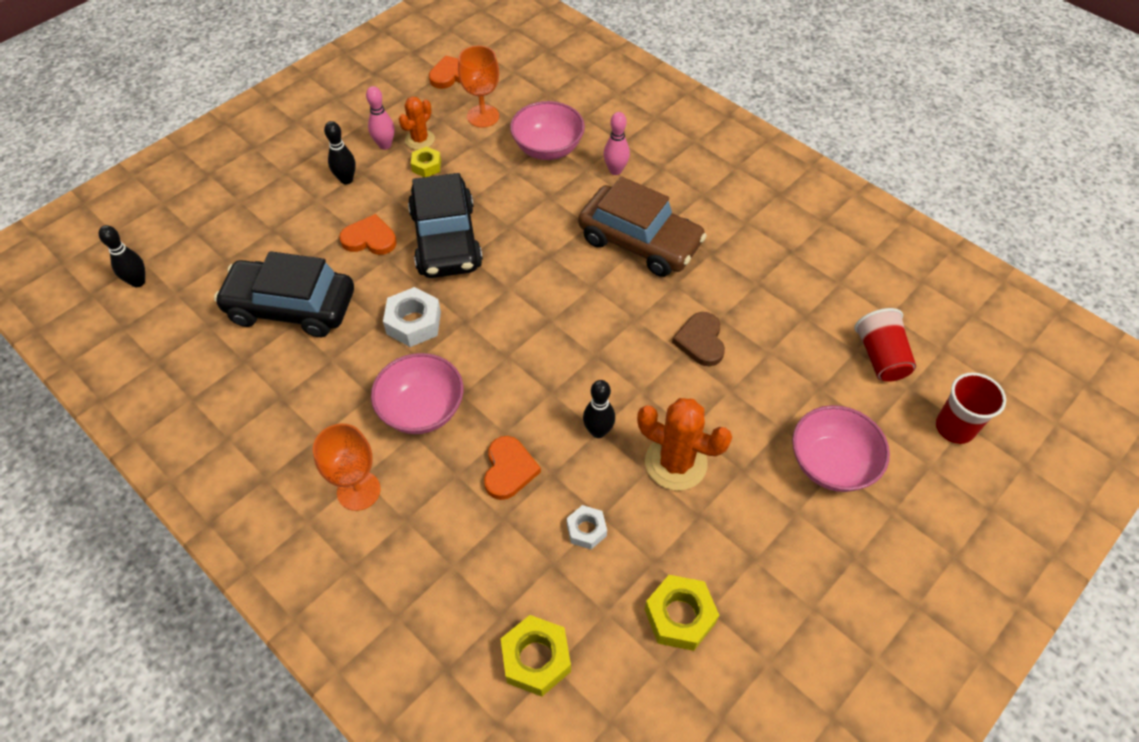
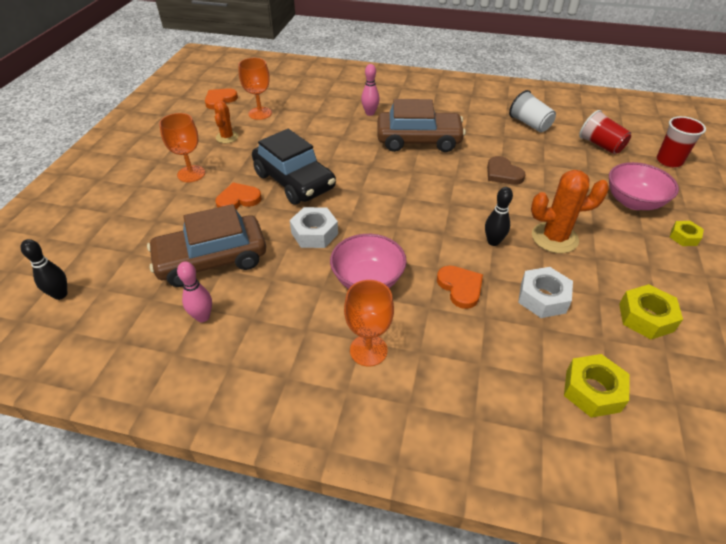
camera: 30 degrees left, 10 degrees down
black car [214,251,354,337] -> brown car [147,204,266,287]
black bowling pin [324,121,356,184] -> orange goblet [159,113,205,182]
pink bowling pin [366,86,394,150] -> pink bowling pin moved to [177,261,212,322]
yellow nut [411,147,441,177] -> yellow nut moved to [670,221,704,246]
pink bowl [510,101,585,160] -> none
white nut [567,505,607,549] -> white nut [518,267,573,318], size x1.62
none -> white cup [509,90,556,132]

